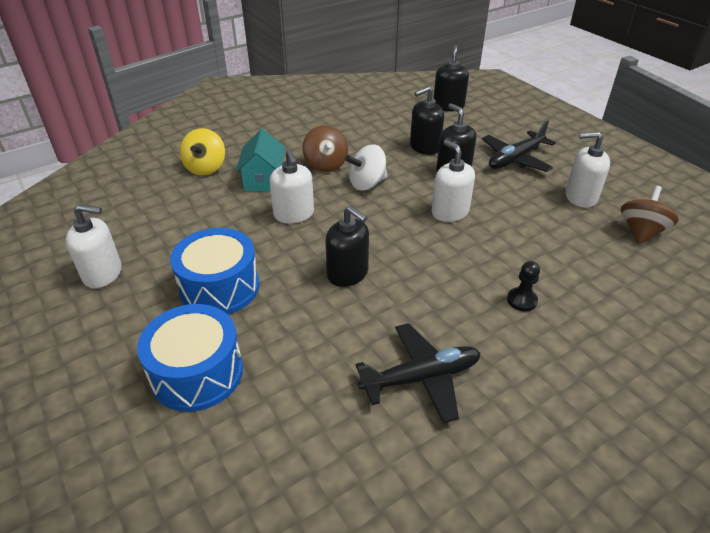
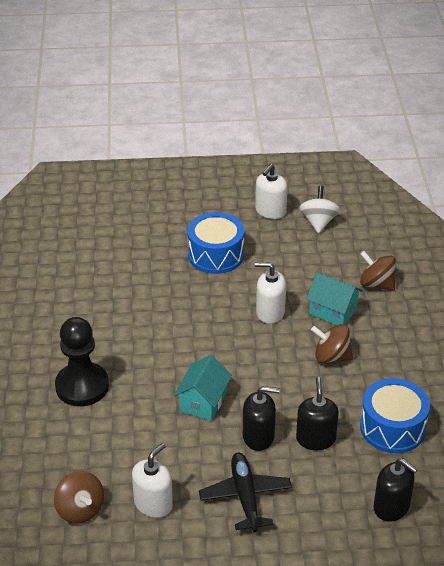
camera: 120 degrees right, 0 degrees up
blue drum [137,304,243,412] -> blue drum moved to [360,378,430,453]
yellow spinning top [180,128,225,175] -> brown spinning top [360,251,396,291]
black soap dispenser [325,206,369,287] -> none
white spinning top [345,144,387,191] -> white spinning top moved to [299,186,340,233]
black plane [356,323,481,424] -> none
white soap dispenser [432,140,475,222] -> turquoise house [174,355,232,421]
black pawn [507,261,540,311] -> black pawn [55,317,109,406], size x2.29

